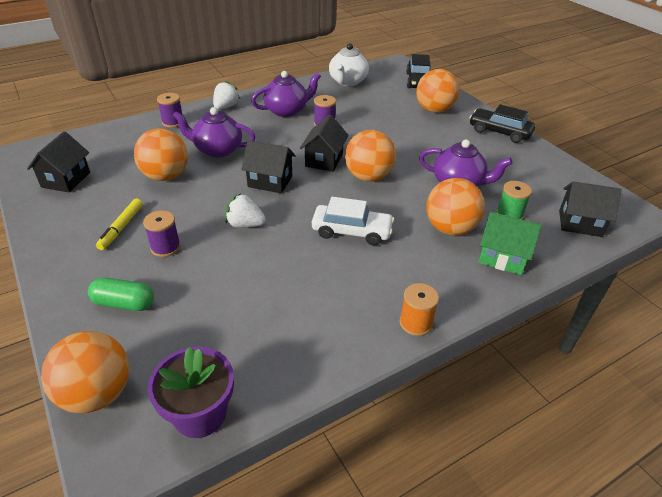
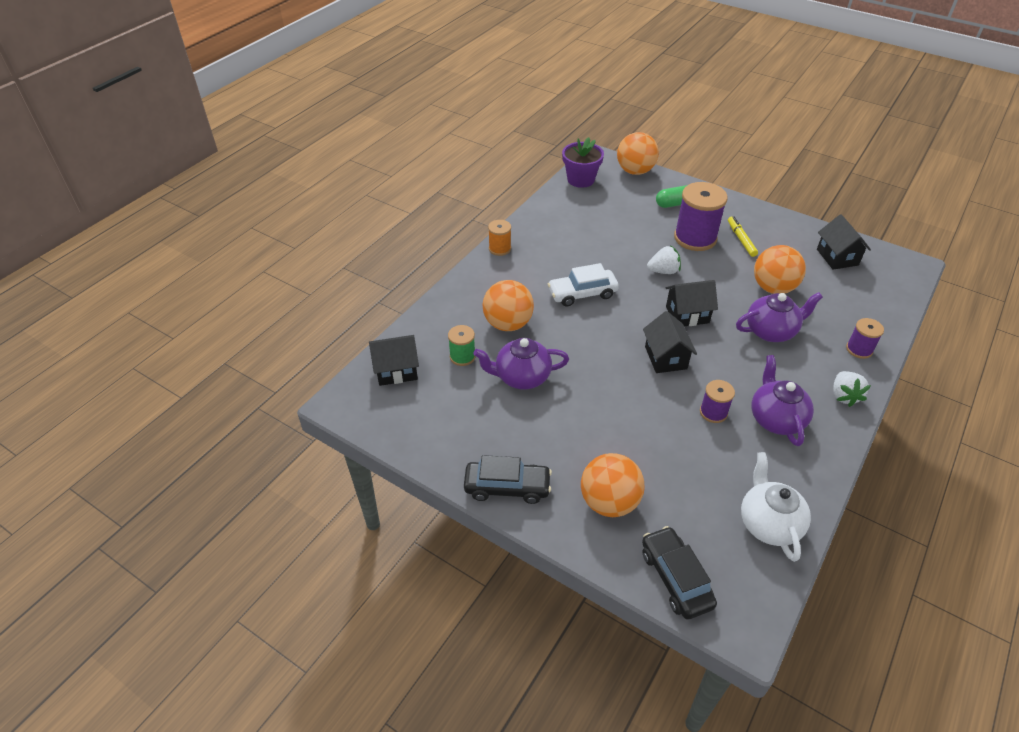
camera: 155 degrees right, 5 degrees up
purple spool [143,210,181,257] -> purple spool [674,182,728,251], size x1.91
purple teapot [251,71,321,117] -> purple teapot turned 135 degrees clockwise [751,355,814,446]
orange ball [345,130,396,182] -> none
green house [479,212,542,275] -> none

